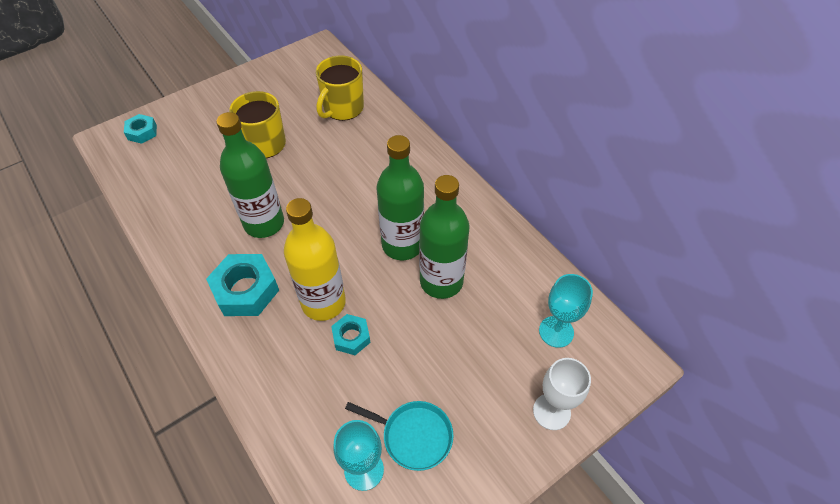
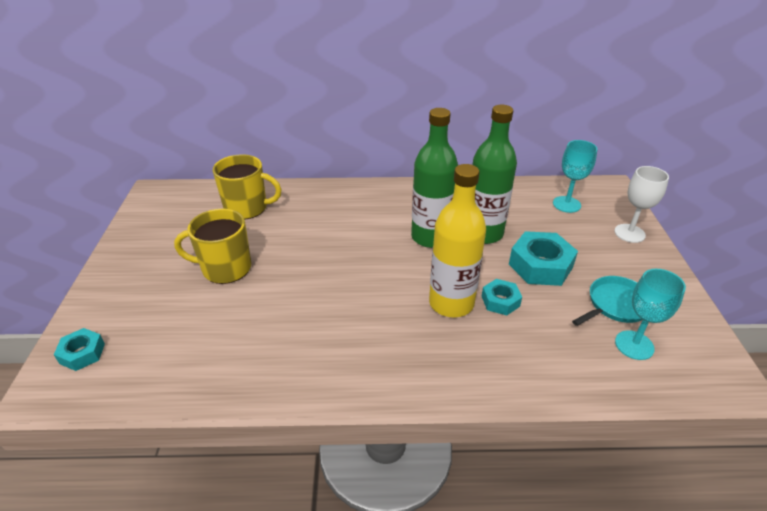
camera: 55 degrees left, 15 degrees down
turquoise nut [206,254,279,316] -> turquoise nut moved to [509,231,578,286]
green bottle [216,112,284,238] -> none
yellow mug [316,56,364,121] -> yellow mug turned 60 degrees counterclockwise [213,155,282,220]

